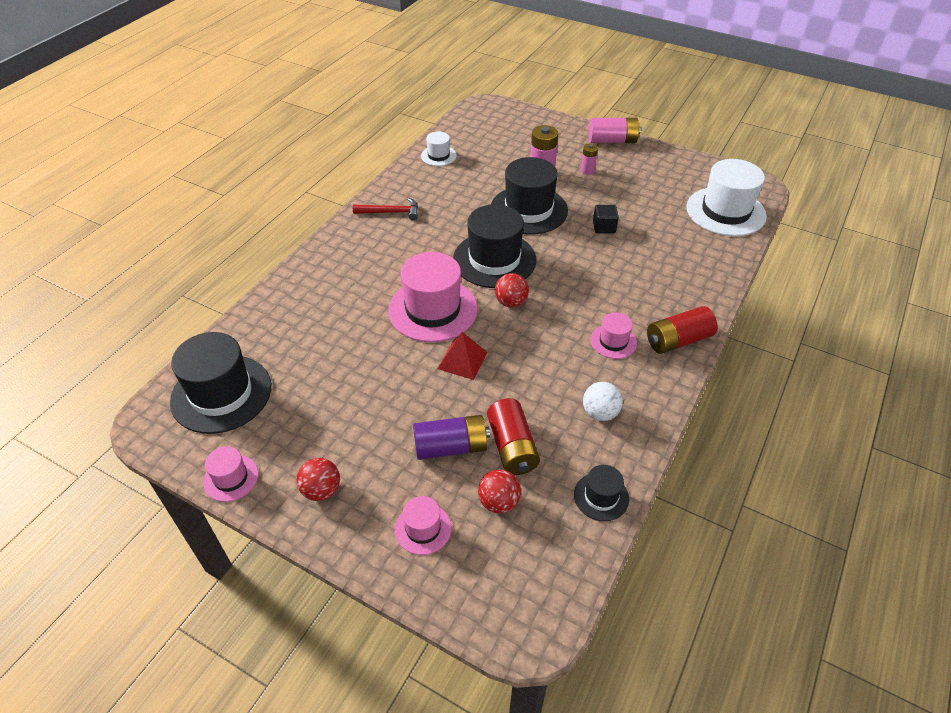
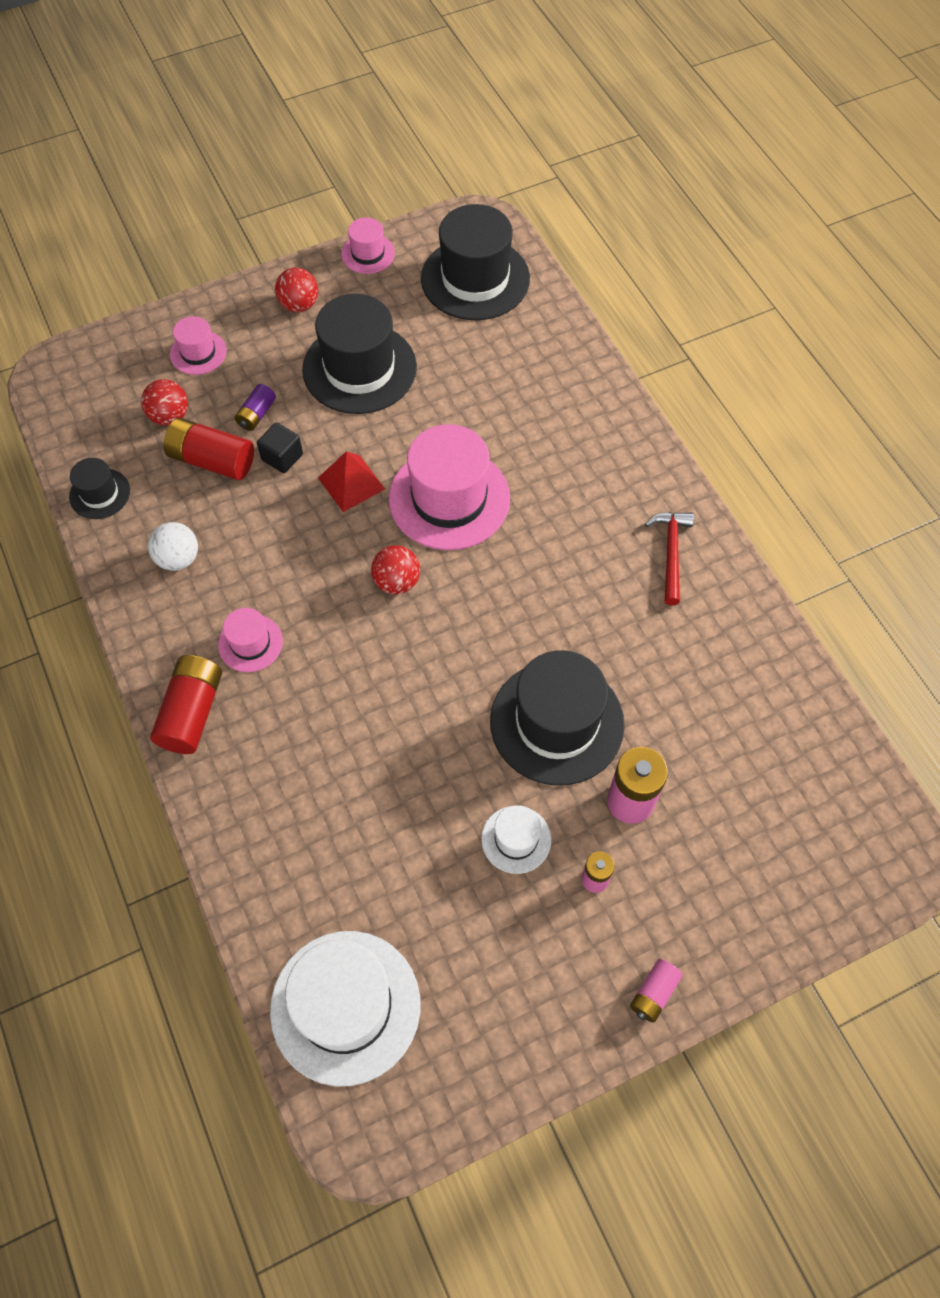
camera: 125 degrees right, 15 degrees up
red hammer [353,198,418,221] -> red hammer turned 150 degrees clockwise [645,512,694,605]
purple battery [413,415,490,460] -> purple battery [235,384,276,431], size x0.56
white hat [421,132,457,166] -> white hat moved to [481,805,551,874]
black hat [453,204,536,288] -> black hat moved to [302,294,417,414]
pink battery [589,118,641,143] -> pink battery [630,959,683,1023], size x0.56
black cube [593,205,619,233] -> black cube moved to [257,423,303,473]

